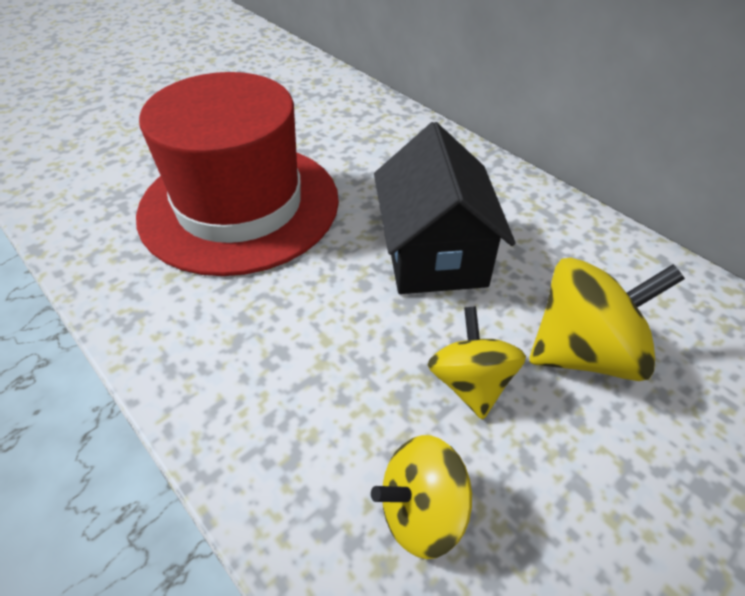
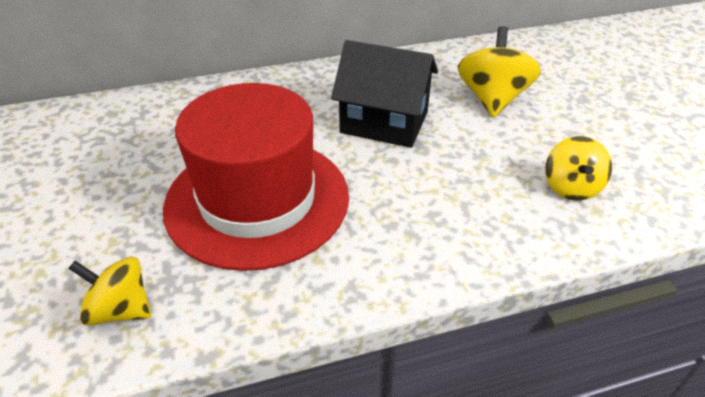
camera: 65 degrees left, 5 degrees down
yellow spinning top [428,306,526,420] -> yellow spinning top moved to [68,257,151,326]

